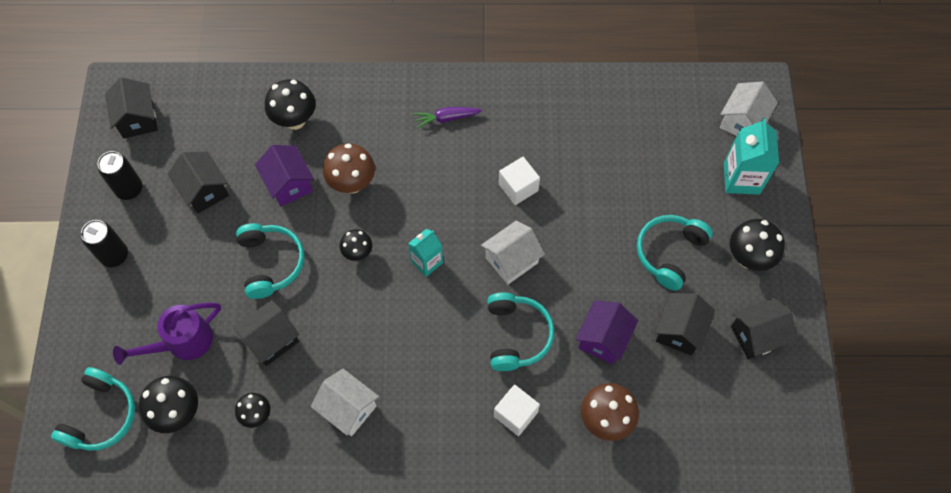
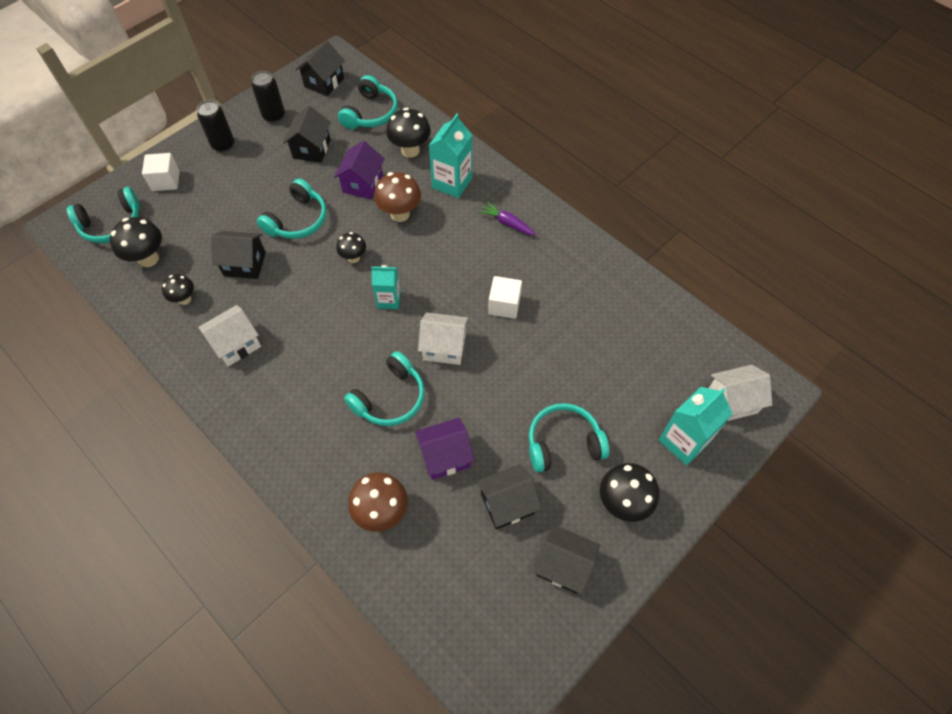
camera: 45 degrees right, 5 degrees down
purple watering can [113,303,221,365] -> none
white house [310,369,379,436] -> white house turned 60 degrees clockwise [198,305,261,367]
white cube [494,384,540,436] -> white cube moved to [142,153,180,191]
none -> turquoise headphones [338,75,398,129]
none -> turquoise carton [429,113,472,198]

